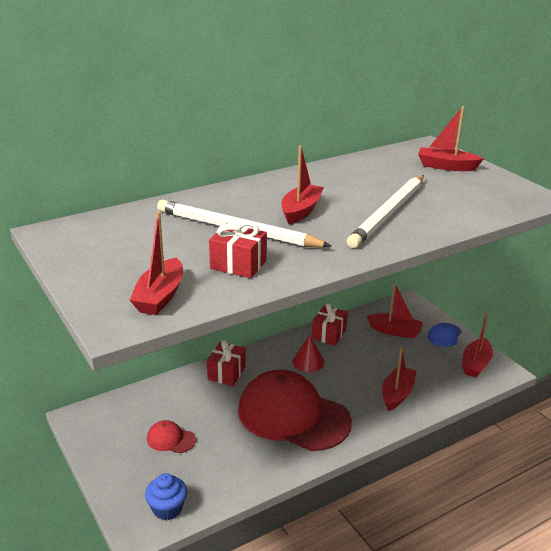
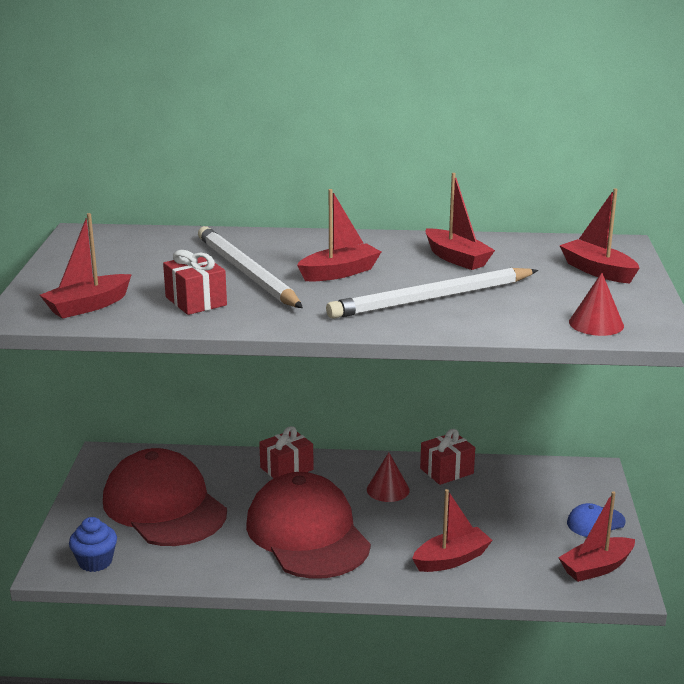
camera: 35 degrees right, 5 degrees down
red cap [147,420,196,453] -> red cap [103,448,227,546], size x2.45
red boat [367,283,423,338] -> red boat moved to [426,173,495,270]
none -> red cone [569,273,624,336]

